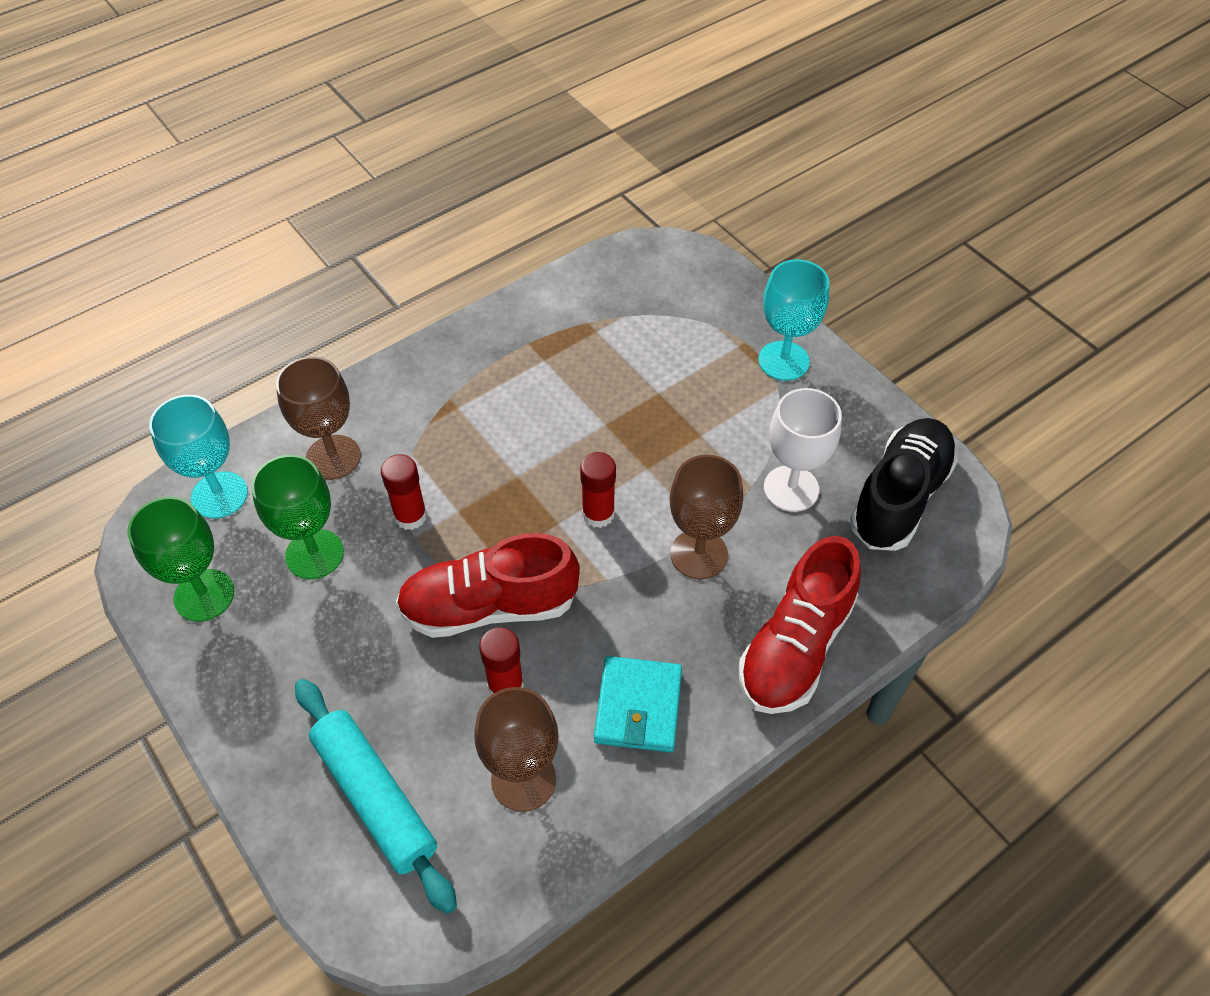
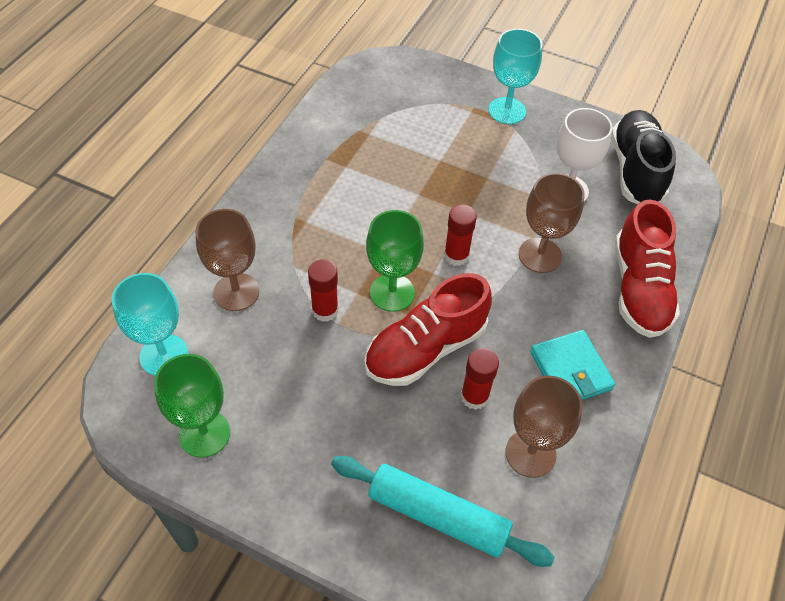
camera: 30 degrees left, 0 degrees up
green goblet [251,455,344,579] -> green goblet moved to [366,210,424,312]

